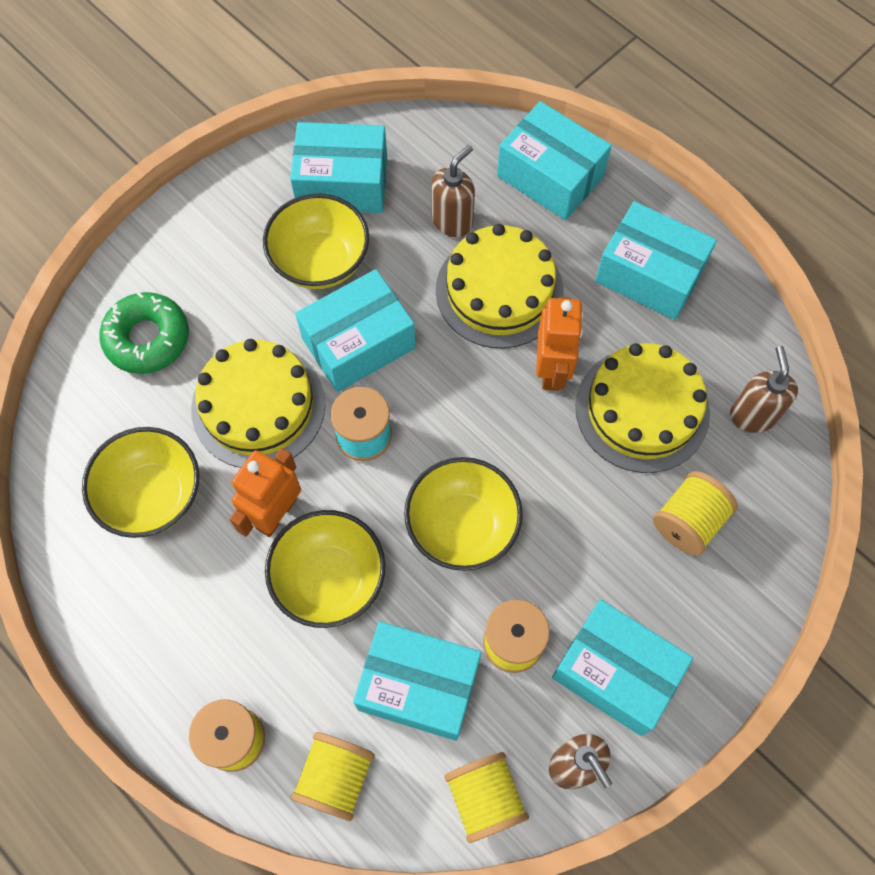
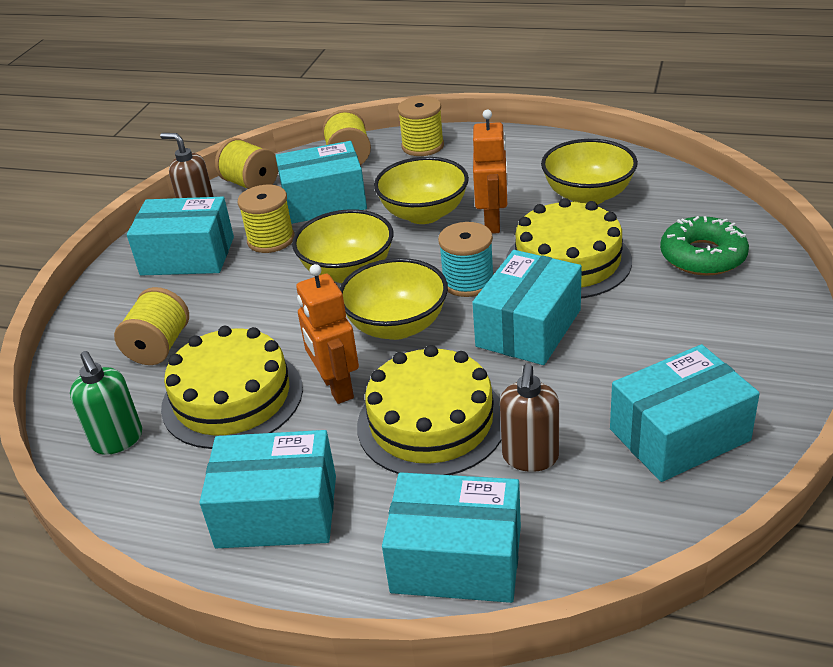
camera: 155 degrees right, 30 degrees down
yellow bowl [263,194,369,289] -> yellow bowl moved to [339,258,448,340]
brown soap dispenser [730,346,798,433] -> green soap dispenser [70,351,142,455]

